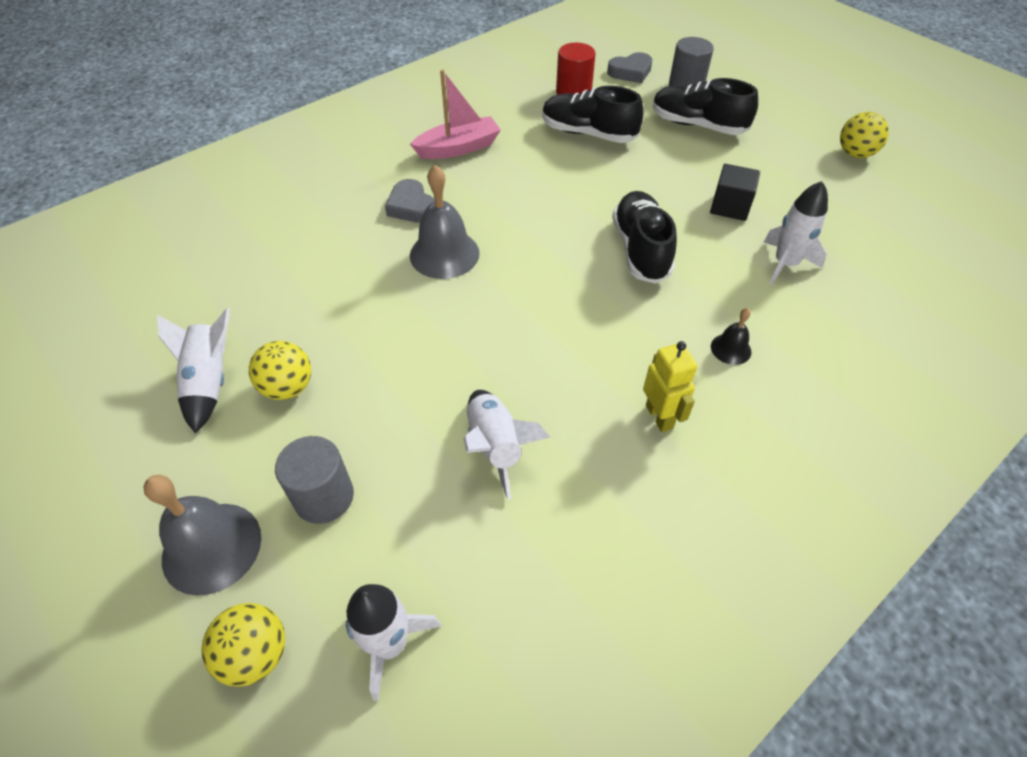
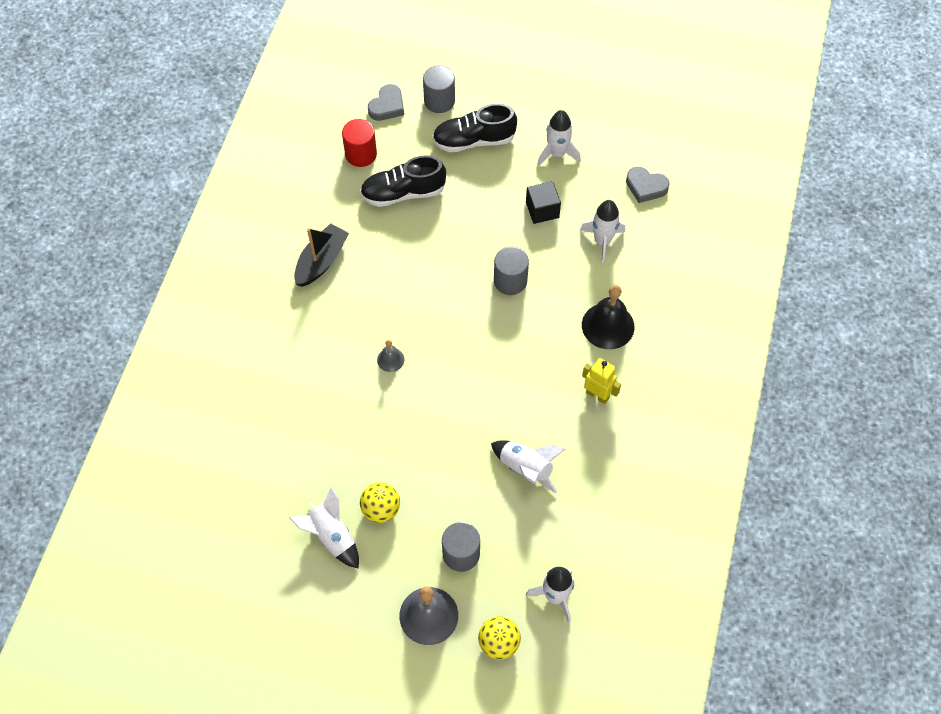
camera: 35 degrees left, 10 degrees up
grey heart [385,179,435,223] -> grey heart moved to [626,167,670,203]
pink boat [410,70,501,159] -> black boat [294,223,349,287]
grey bell [410,165,480,279] -> grey bell [377,340,404,372], size x0.51
black shoe [612,191,677,284] -> grey cylinder [494,247,529,295]
black bell [711,308,751,365] -> black bell [582,285,634,349], size x1.96
yellow ball [840,112,889,158] -> none
none -> white rocket [537,110,581,166]

